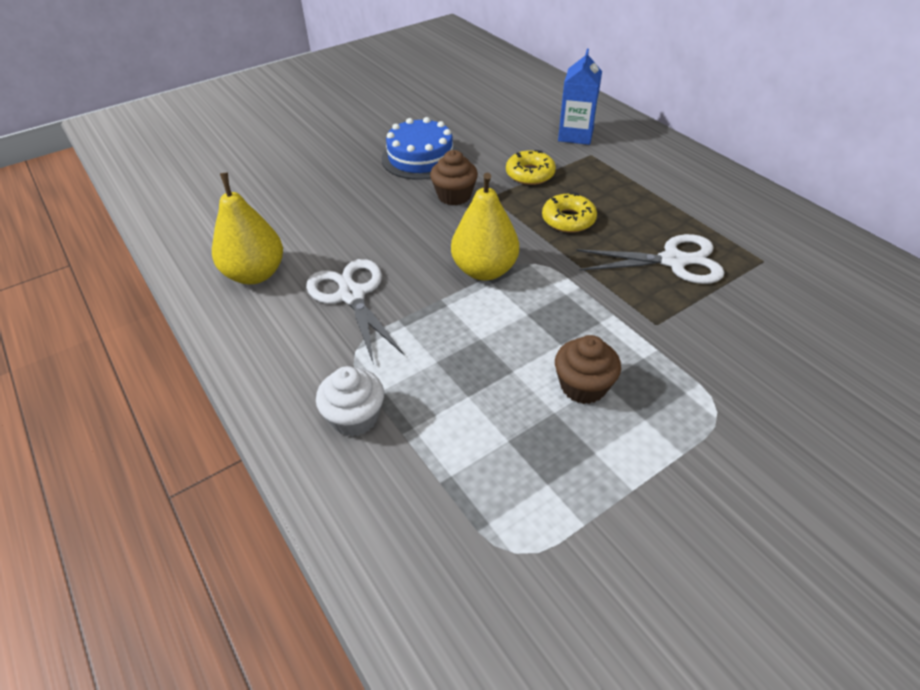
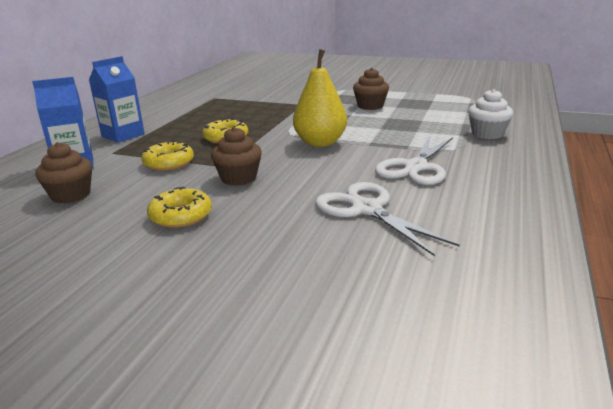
camera: 125 degrees left, 20 degrees down
yellow pear [212,173,283,284] -> none
blue cake [381,117,458,180] -> yellow donut [147,186,212,228]
white scissors [576,234,724,284] -> white scissors moved to [315,182,460,256]
none -> brown cupcake [35,142,92,204]
none -> blue carton [89,56,145,143]

